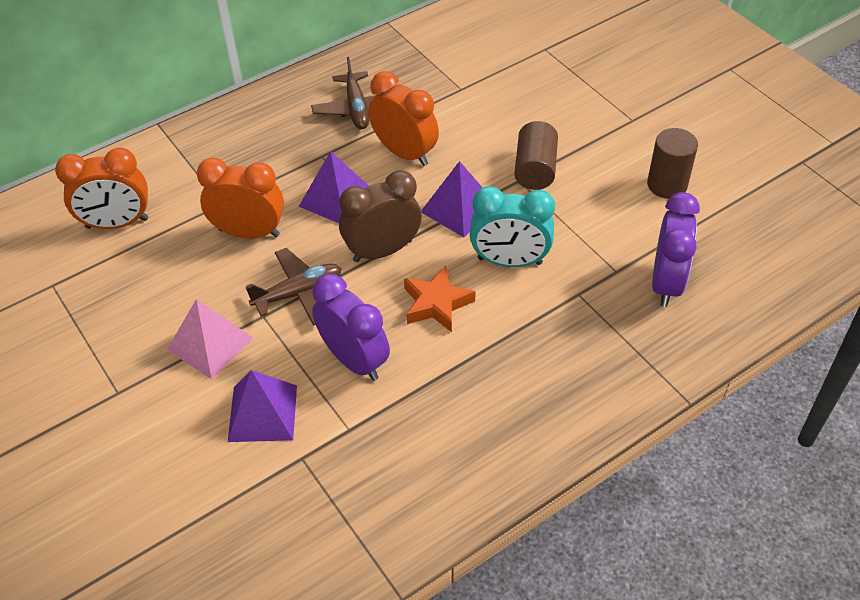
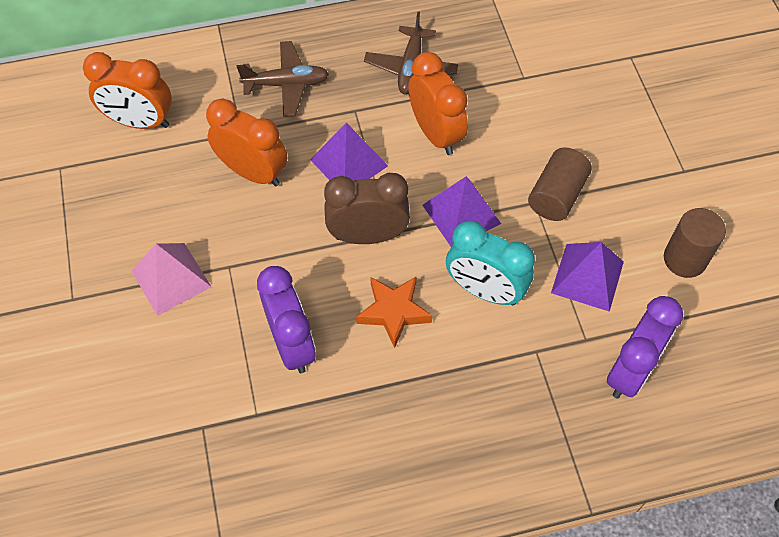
camera: 20 degrees right, 10 degrees up
purple pyramid [228,370,297,442] -> purple pyramid moved to [551,242,624,312]
brown plane [245,248,342,326] -> brown plane moved to [237,41,329,117]

